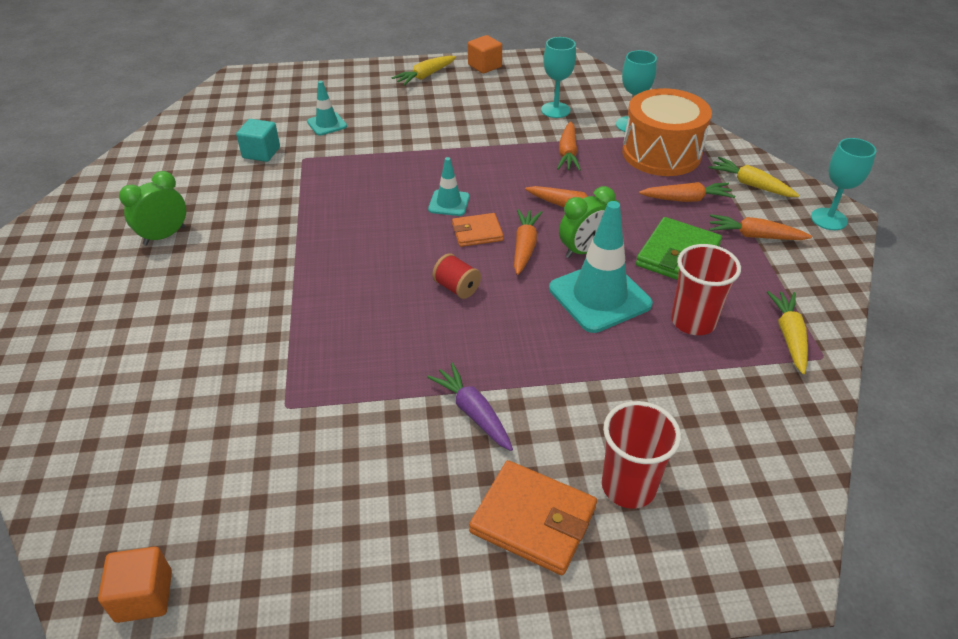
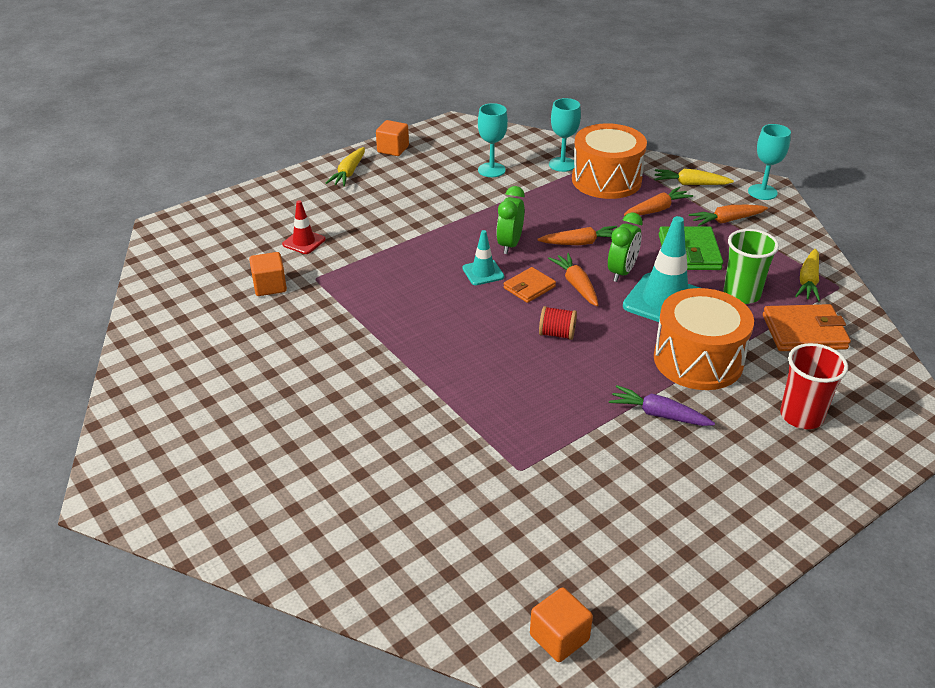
camera: 30 degrees left, 5 degrees down
green clock [119,171,186,246] -> green clock moved to [496,186,525,254]
turquoise cube [236,119,280,162] -> orange cube [249,252,287,296]
turquoise traffic cone [307,81,347,136] -> red traffic cone [282,200,326,254]
orange wallet [469,460,597,575] -> orange wallet moved to [763,304,851,351]
orange carrot [557,121,581,171] -> none
red cup [671,244,741,335] -> green cup [723,229,779,304]
yellow carrot [767,291,808,374] -> yellow carrot turned 135 degrees counterclockwise [795,249,820,301]
none -> orange drum [654,288,754,390]

